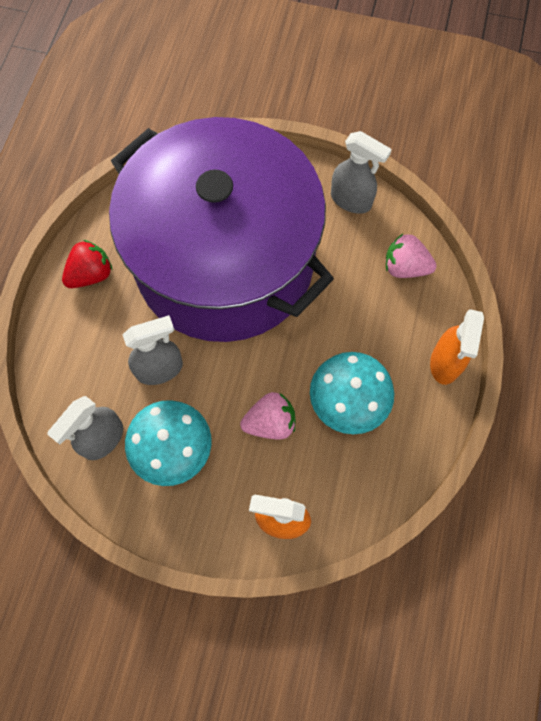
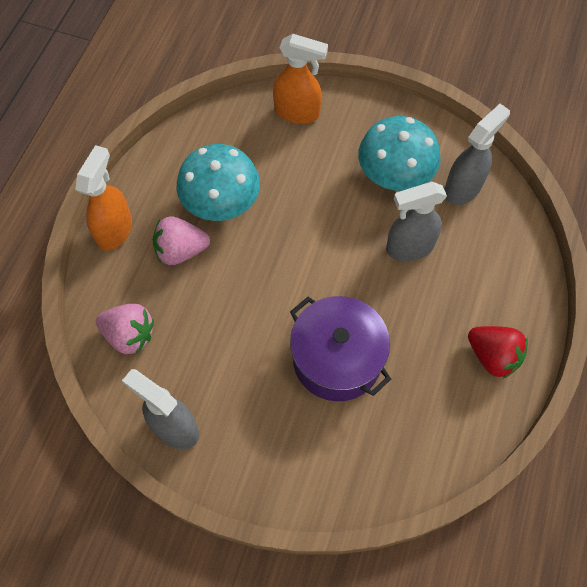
camera: 175 degrees left, 5 degrees down
red strawberry [62,240,113,288] -> red strawberry turned 105 degrees counterclockwise [468,326,528,379]
purple pot [109,117,334,342] -> purple pot [290,296,391,401], size x0.43
pink strawberry [240,392,296,439] -> pink strawberry moved to [153,217,210,265]

